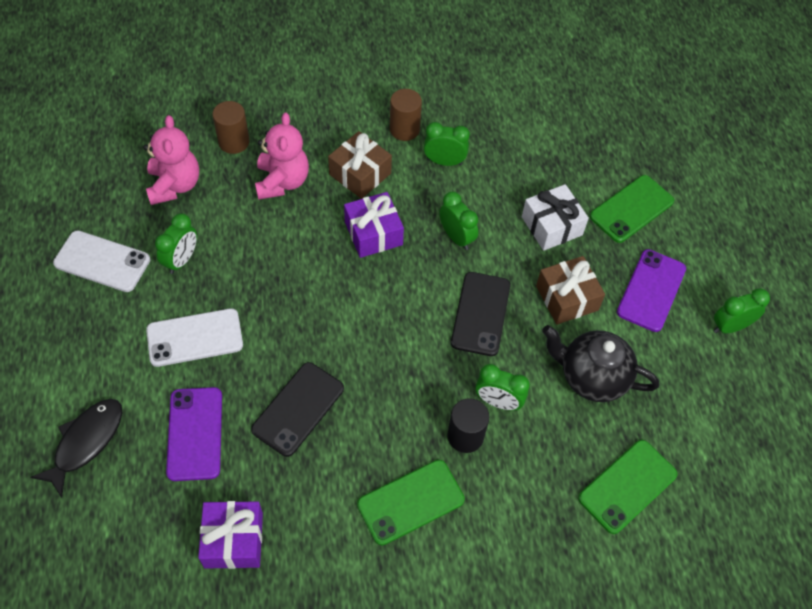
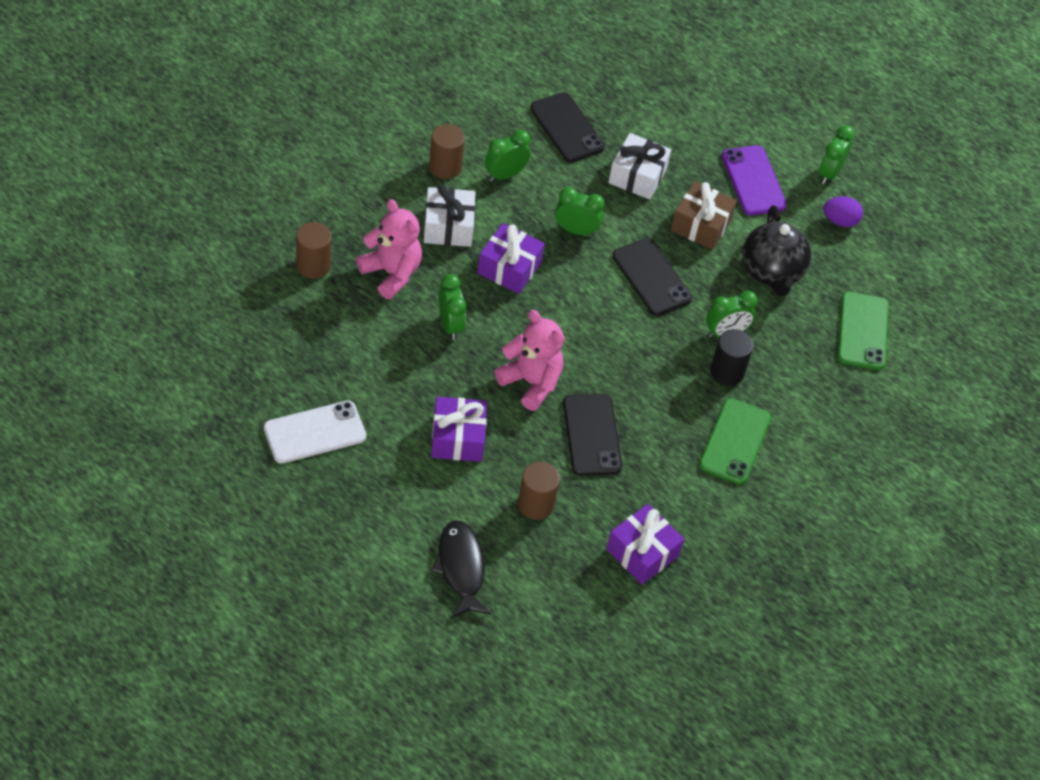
camera: 45 degrees left, 5 degrees down
pink teddy bear [143,115,199,205] -> pink teddy bear moved to [494,310,565,411]
white phone [146,308,243,367] -> purple gift [431,397,487,462]
green clock [155,214,197,274] -> green clock moved to [439,274,466,340]
purple phone [166,387,222,481] -> brown cylinder [518,461,560,520]
brown gift [328,131,392,199] -> white gift [424,184,475,247]
black teapot [542,325,659,402] -> black teapot turned 75 degrees counterclockwise [742,205,811,296]
green phone [590,175,674,243] -> none
none -> black phone [530,92,605,162]
none -> purple egg [823,196,863,227]

